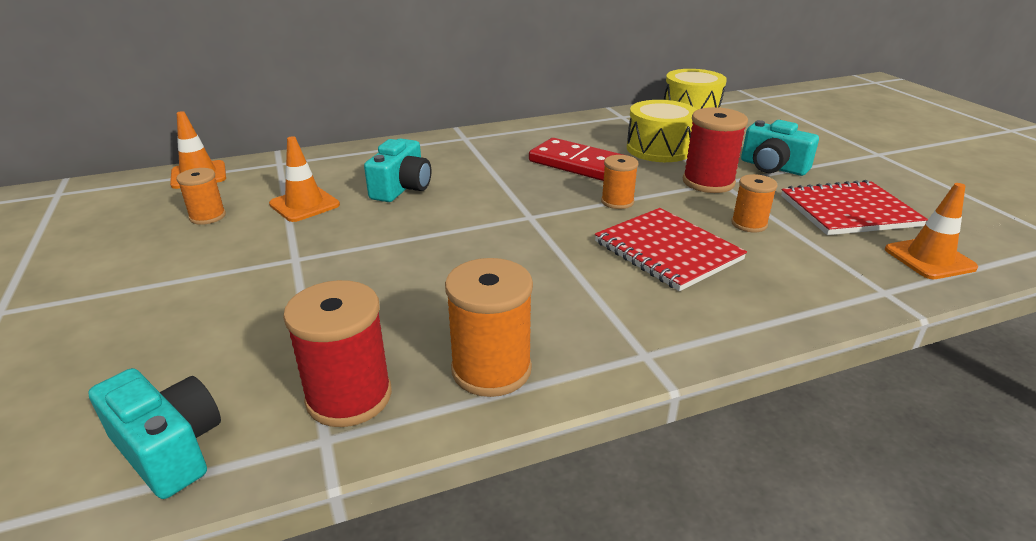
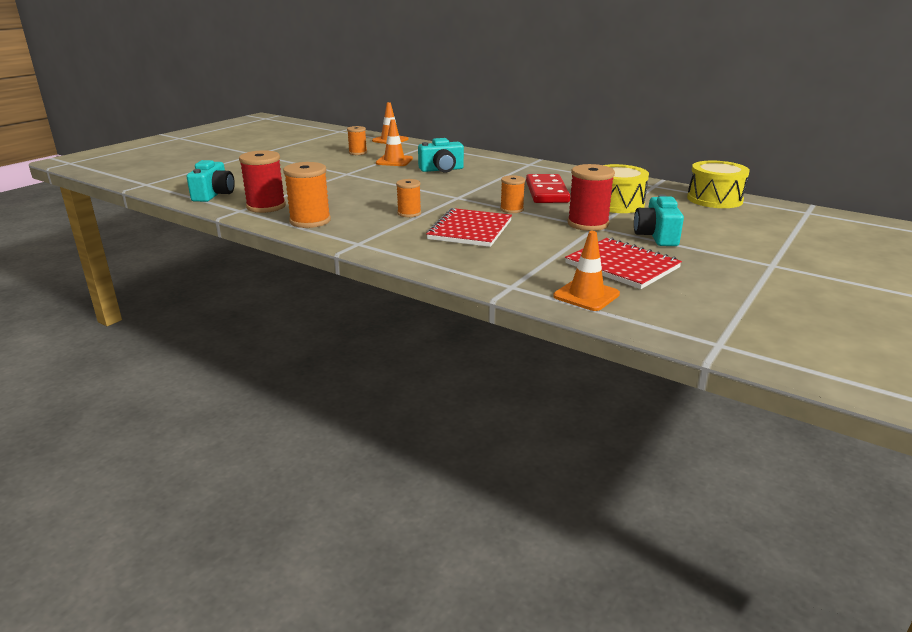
camera: 55 degrees right, 5 degrees down
orange spool [731,174,778,232] -> orange spool moved to [396,179,421,217]

